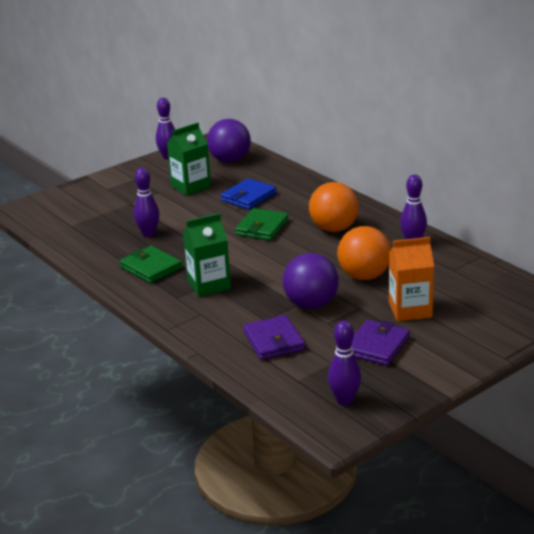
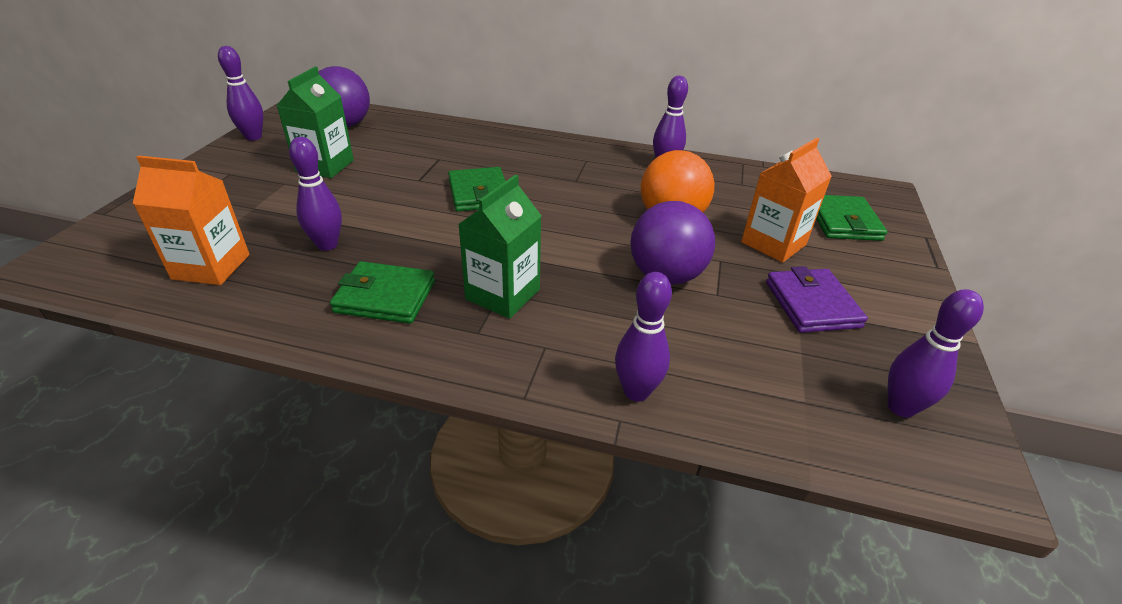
camera: 40 degrees left, 10 degrees up
blue wallet [221,178,277,210] -> none
purple wallet [243,315,305,360] -> none
orange ball [309,182,359,232] -> none
none -> orange carton [133,156,250,285]
none -> purple bowling pin [615,272,672,402]
none -> green wallet [816,195,887,241]

